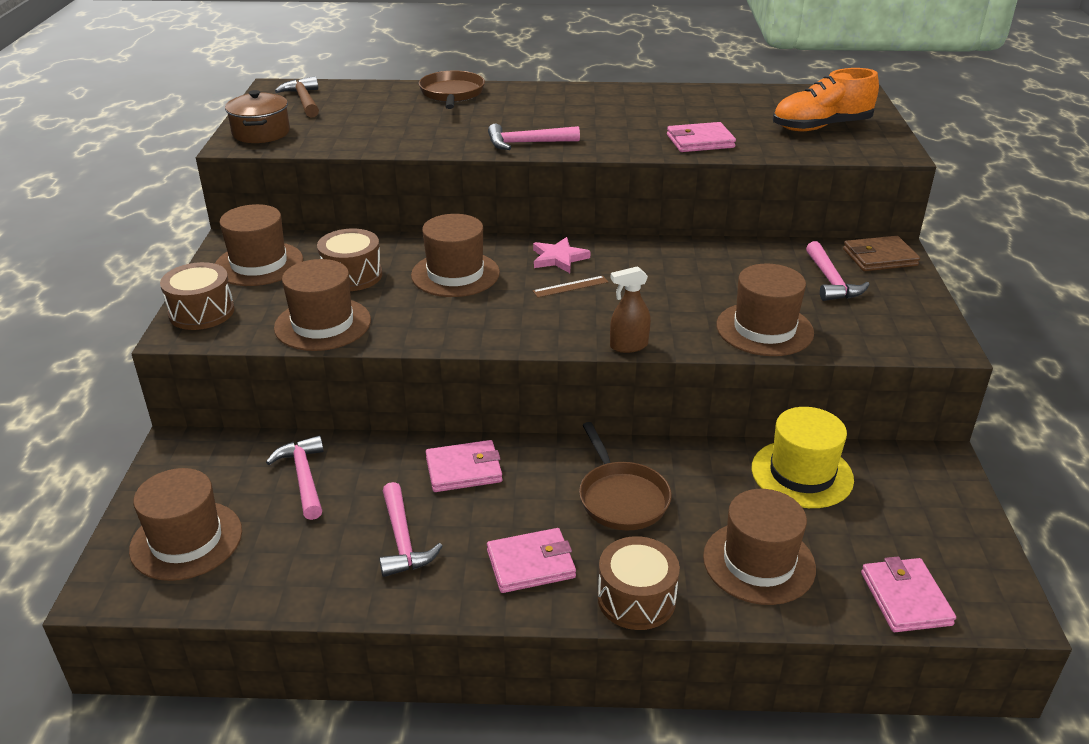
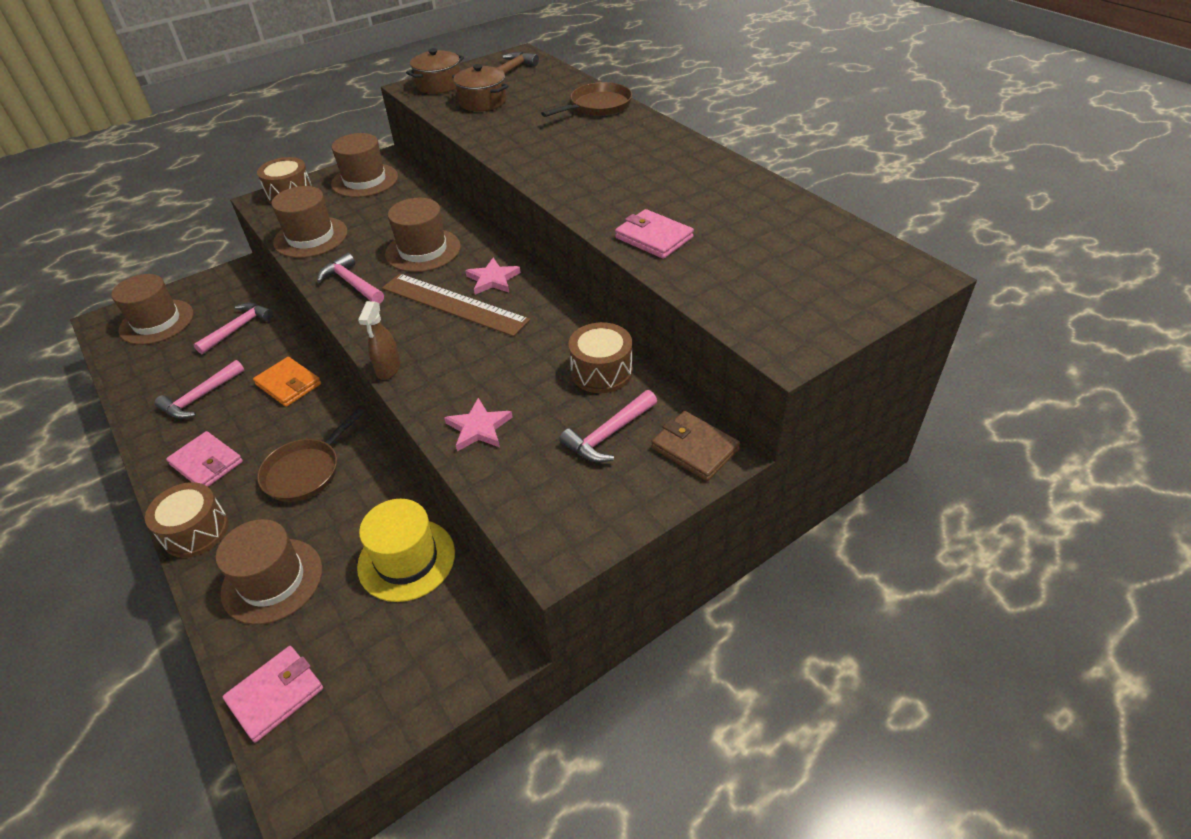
camera: 55 degrees right, 10 degrees up
brown drum [317,229,382,291] -> brown drum moved to [569,322,633,393]
pink wallet [426,440,502,492] -> orange wallet [253,357,321,407]
pink hammer [488,124,580,150] -> pink hammer moved to [317,253,384,304]
brown ruler [533,276,608,298] -> brown ruler [382,274,530,337], size x2.36
brown spray bottle [610,266,651,353] -> brown spray bottle turned 120 degrees counterclockwise [358,301,401,380]
brown hat [716,264,814,356] -> pink star [444,398,513,451]
orange shoe [773,68,879,131] -> none
none -> brown pot [452,64,508,112]

